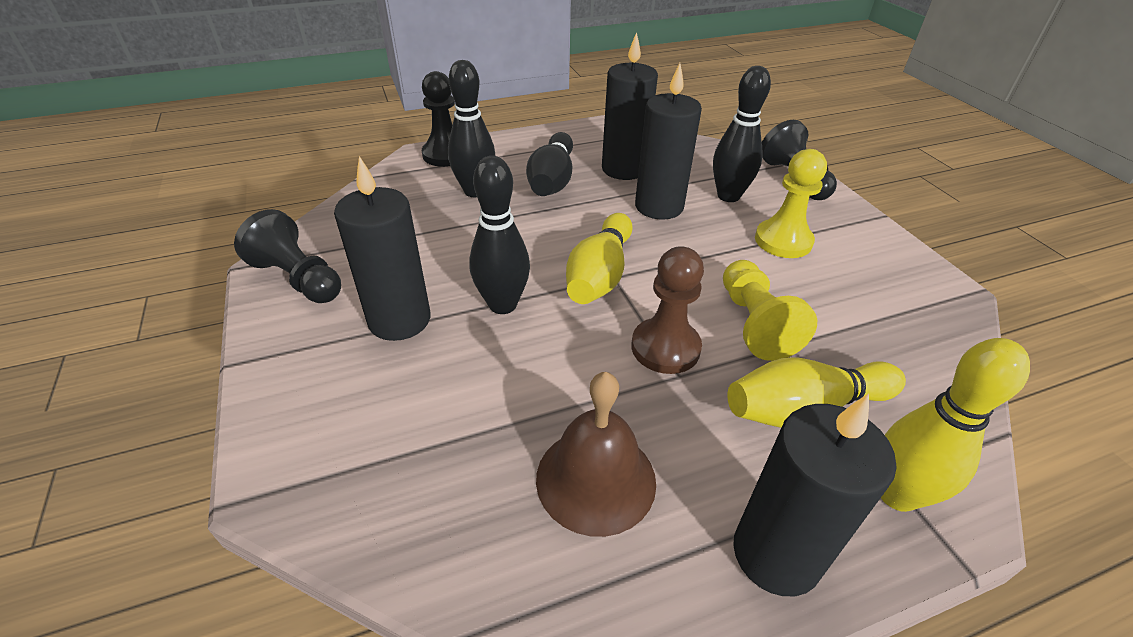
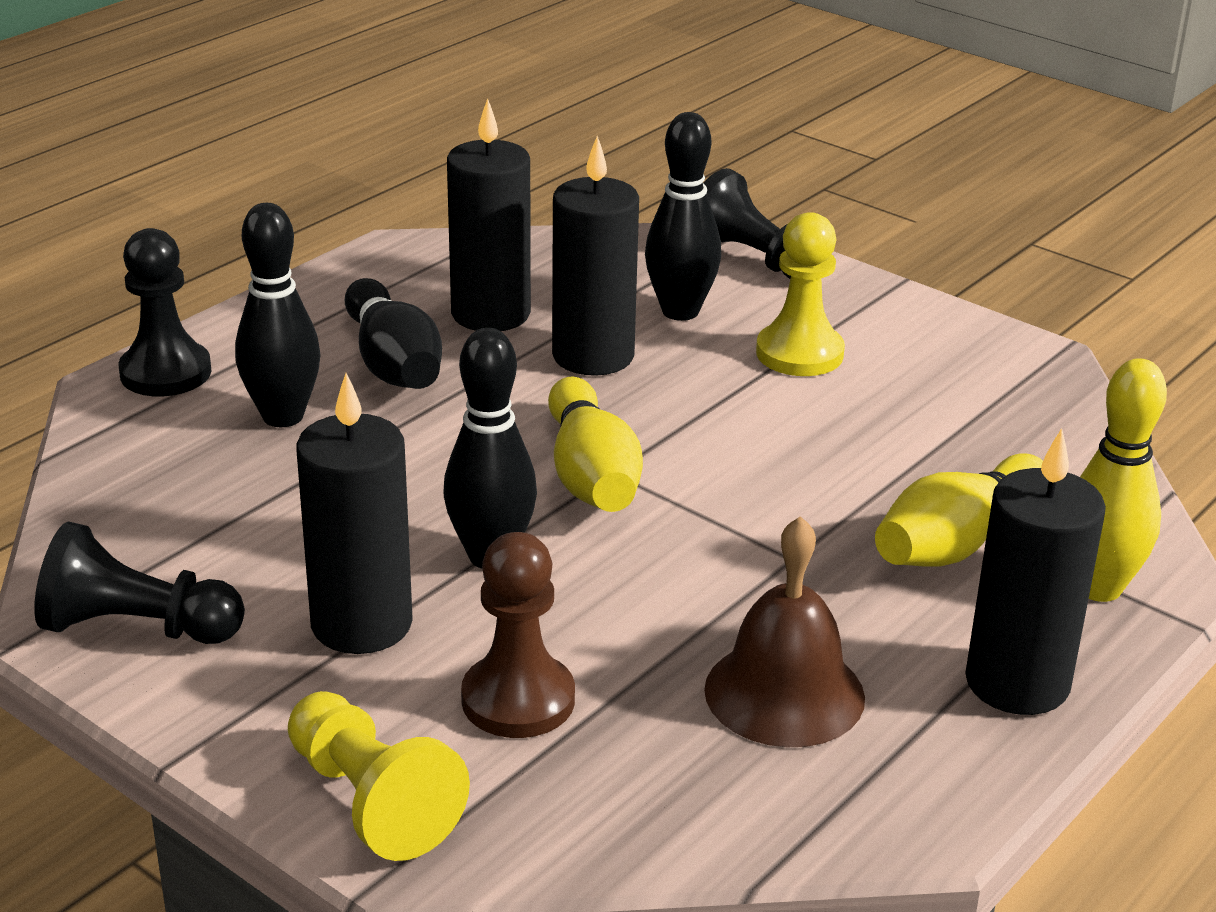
camera: 30 degrees left, 10 degrees down
brown pawn [631,246,704,374] -> brown pawn moved to [461,532,575,738]
yellow pawn [723,260,817,361] -> yellow pawn moved to [288,691,470,861]

